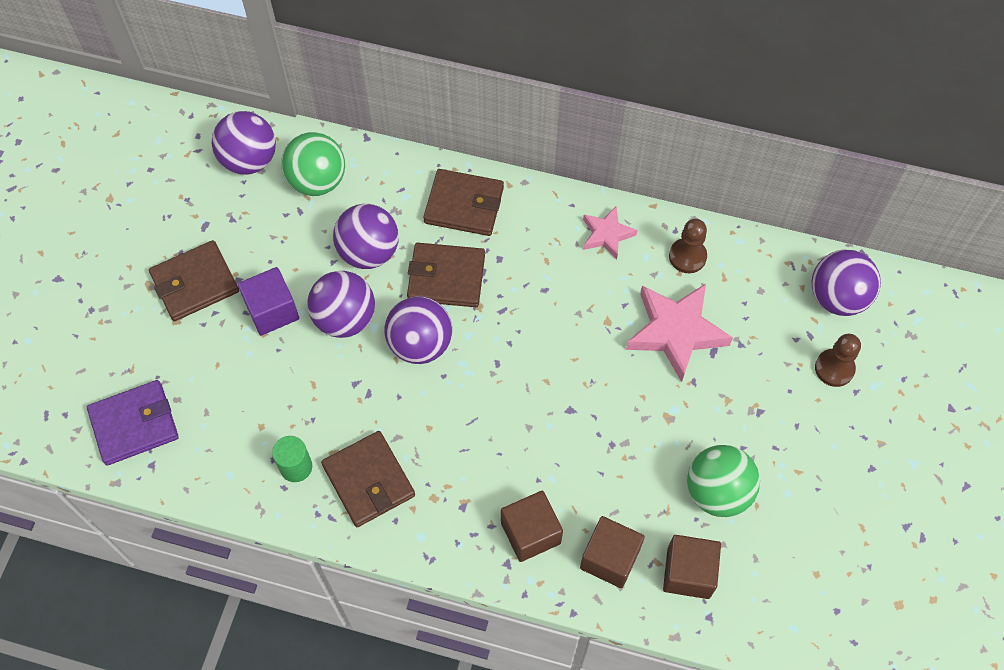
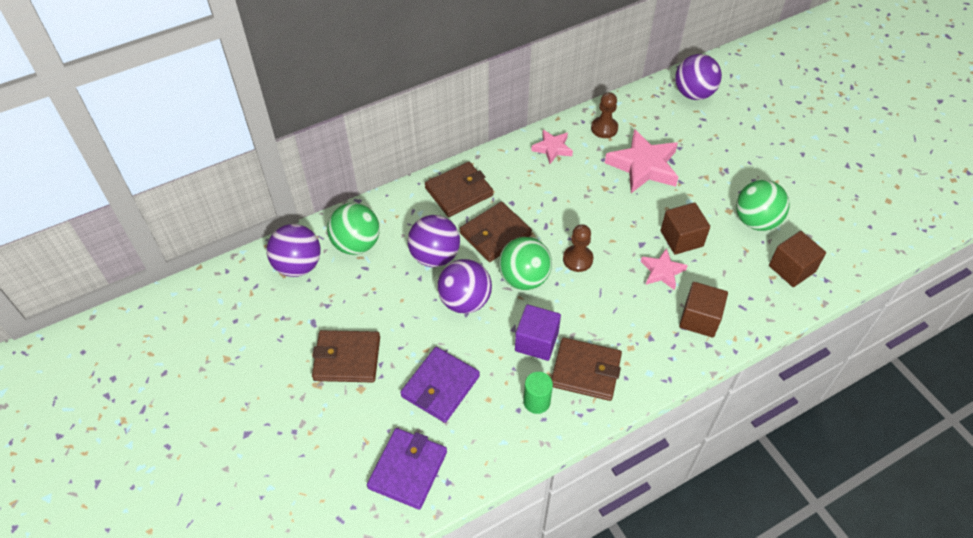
camera: 45 degrees left, 10 degrees down
brown wallet [149,240,239,321] -> brown wallet turned 75 degrees clockwise [312,330,380,383]
purple cube [238,267,299,335] -> purple cube moved to [515,304,561,361]
purple ball [385,296,452,364] -> green ball [499,237,552,290]
brown cube [580,516,645,588] -> brown cube moved to [661,203,710,255]
brown pawn [815,334,861,387] -> brown pawn moved to [563,224,593,272]
none -> purple wallet [400,347,480,423]
none -> pink star [641,248,688,290]

